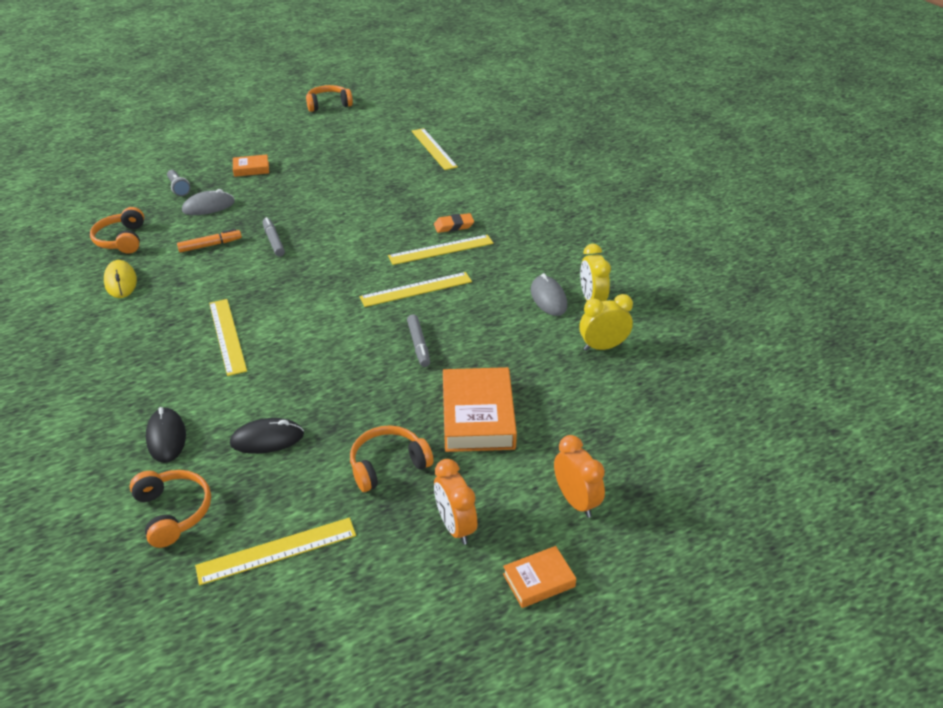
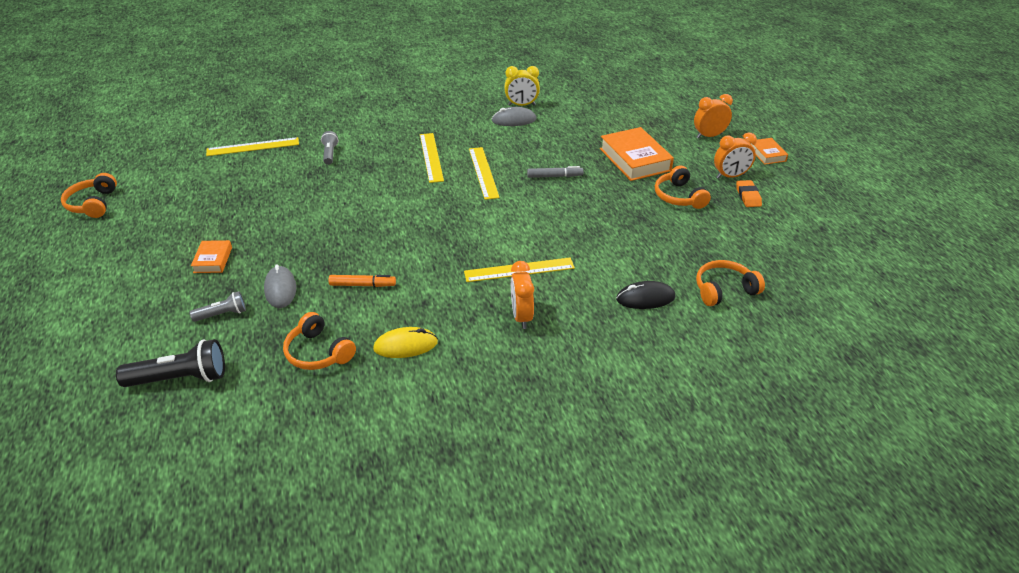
camera: 80 degrees left, 0 degrees up
orange headphones [90,207,144,254] -> orange headphones turned 45 degrees clockwise [283,312,356,370]
orange marker [177,229,242,253] -> orange marker turned 105 degrees clockwise [328,275,396,287]
yellow ruler [195,518,356,585] -> none
black mouse [230,418,304,454] -> none
grey marker [262,217,285,257] -> none
orange eraser [434,213,474,233] -> orange eraser moved to [736,180,762,207]
orange book [443,367,517,452] -> orange book turned 60 degrees clockwise [600,127,674,181]
yellow clock [579,294,633,351] -> none
none -> black flashlight [116,339,225,387]
none -> grey flashlight [321,131,338,165]
none -> orange clock [511,261,534,329]

